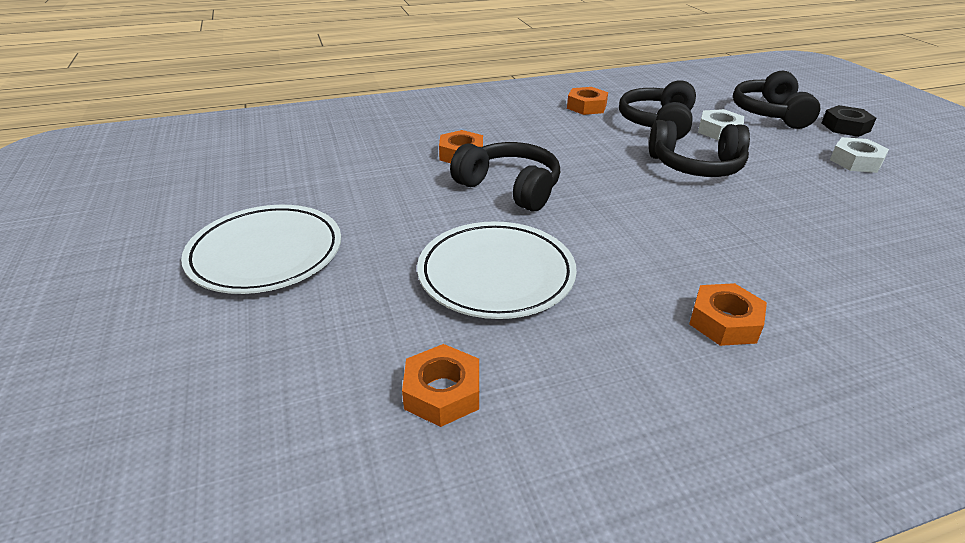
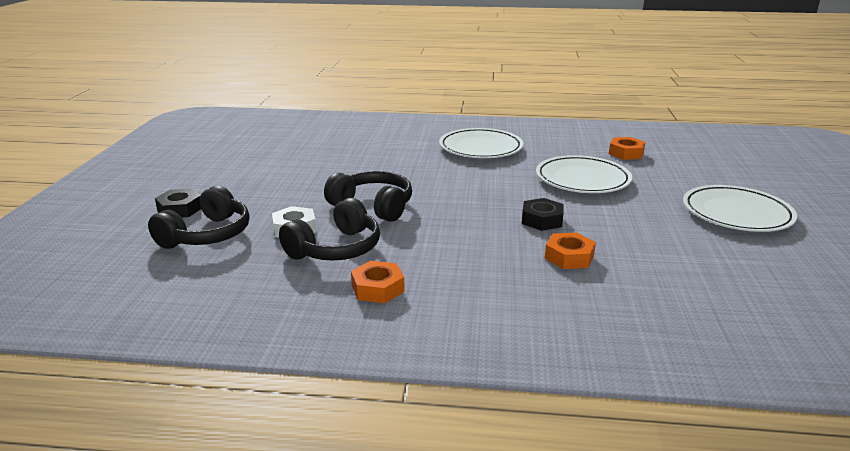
camera: 155 degrees left, 10 degrees down
black headphones [450,142,560,212] -> black nut [522,198,564,231]
orange nut [689,283,767,346] -> white plate [439,128,523,158]
white nut [830,137,889,173] -> none

